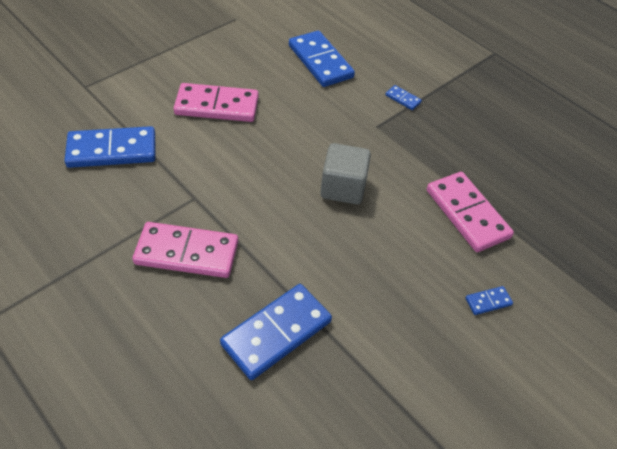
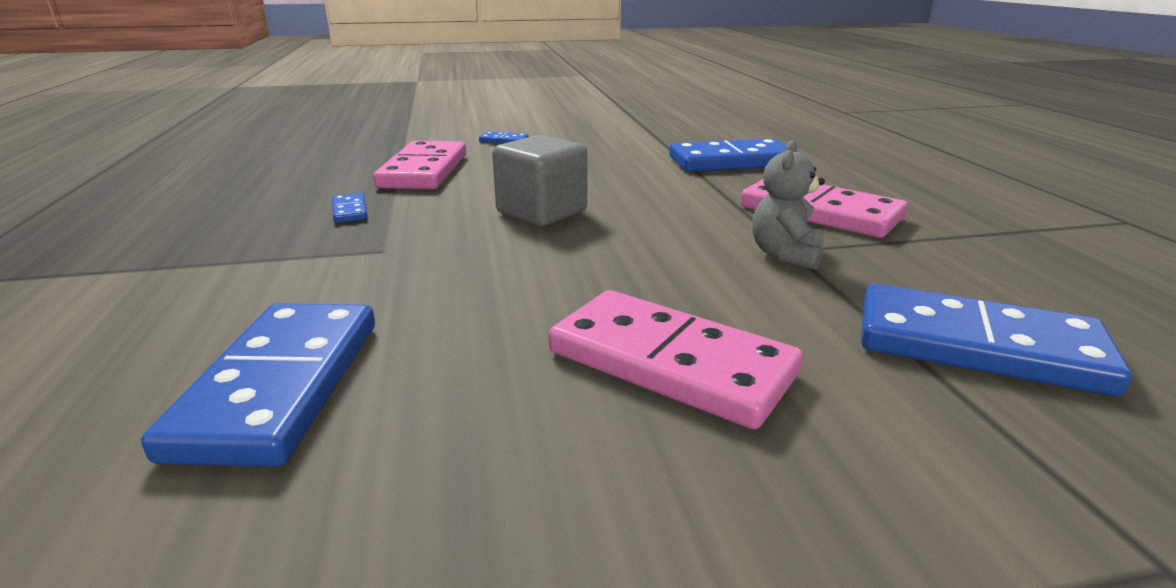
camera: 145 degrees left, 25 degrees down
blue domino [385,85,422,110] -> blue domino moved to [332,193,368,223]
none -> grey teddy bear [753,140,825,270]

